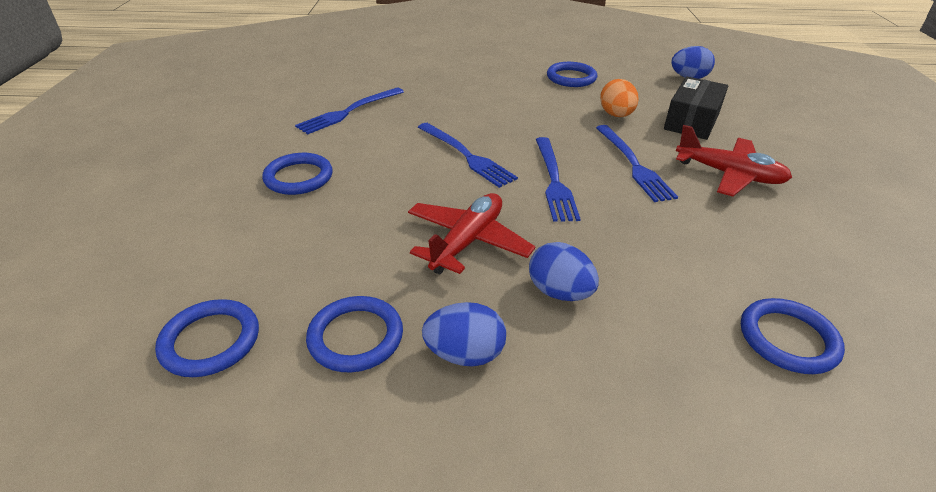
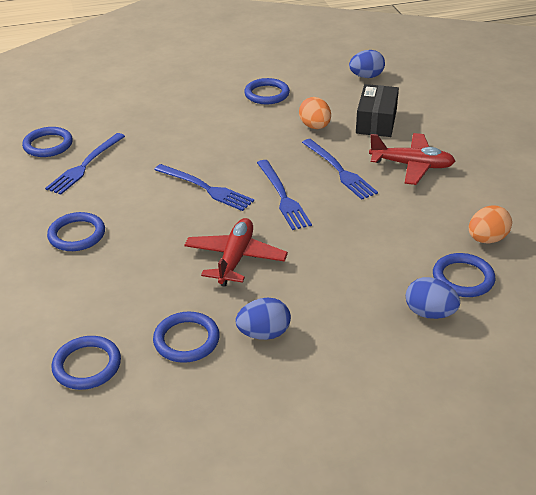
camera: 15 degrees left, 0 degrees up
blue egg [529,242,599,301] -> blue egg moved to [406,277,460,319]
none -> blue ring [22,127,73,157]
none -> orange egg [469,205,512,243]

